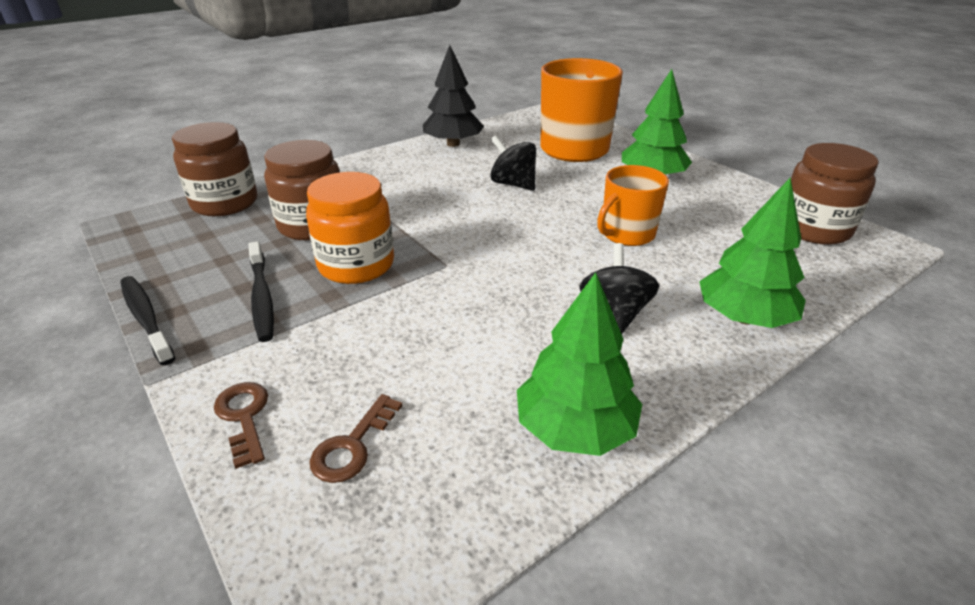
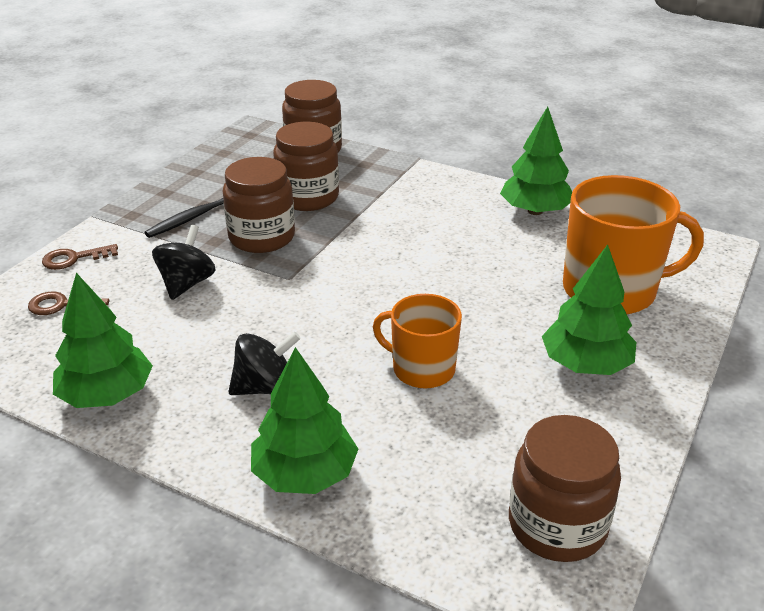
camera: 65 degrees right, 0 degrees up
black toothbrush [121,276,175,365] -> none
brown key [214,382,268,469] -> brown key turned 150 degrees counterclockwise [42,244,118,270]
orange jar [306,172,394,284] -> brown jar [223,157,295,253]
black tree [423,45,484,147] -> green tree [500,107,572,215]
black spinning top [490,135,536,191] -> black spinning top moved to [152,225,216,300]

